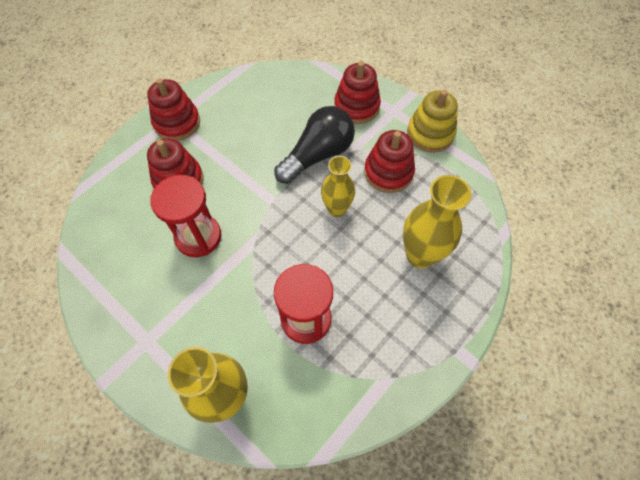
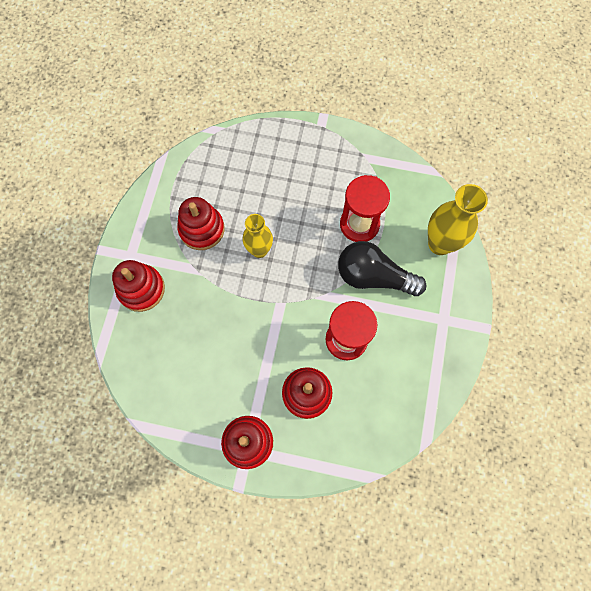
camera: 120 degrees left, 10 degrees up
black light bulb [274,106,355,184] -> black light bulb moved to [338,241,426,296]
yellow vase [403,175,471,268] -> none
yellow stacking toy [407,90,458,153] -> none

